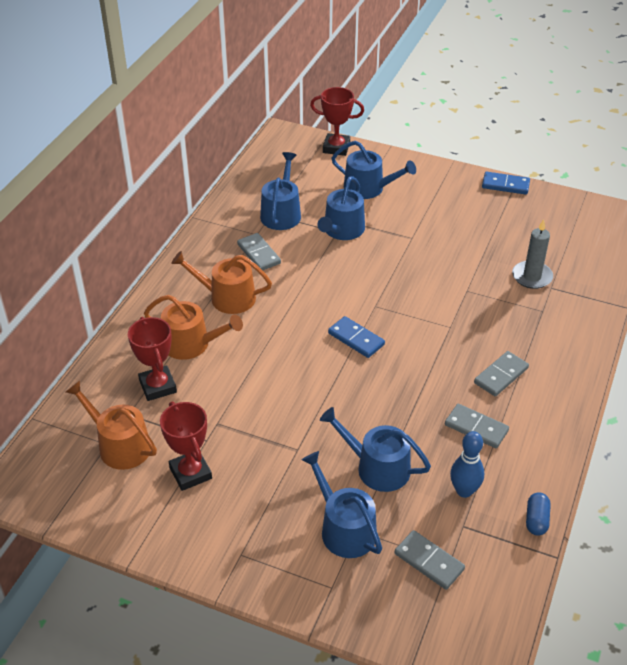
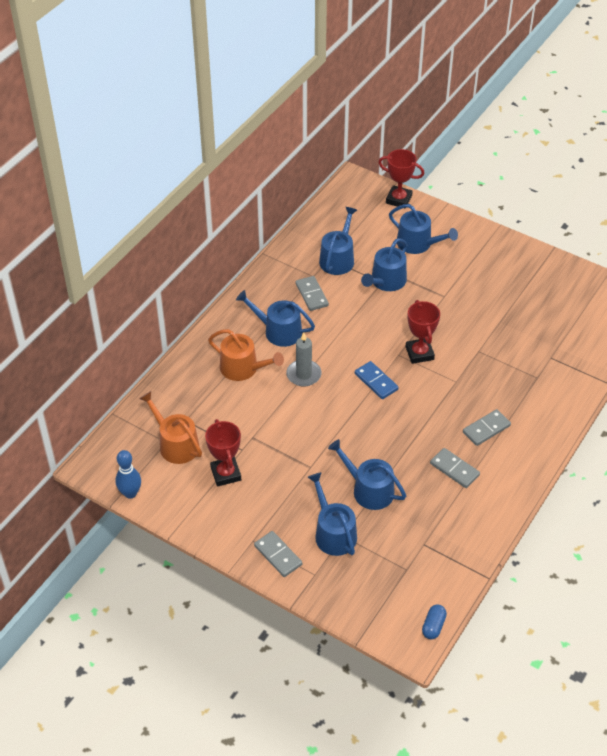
camera: 10 degrees right, 5 degrees up
red trophy [128,317,177,401] -> red trophy moved to [406,300,440,364]
orange watering can [171,251,272,314] -> blue watering can [236,290,315,347]
grey domino [395,530,465,590] -> grey domino moved to [254,531,302,577]
blue bowling pin [450,431,484,498] -> blue bowling pin moved to [115,450,141,499]
blue domino [482,172,530,195] -> none
grey candle [512,219,553,289] -> grey candle moved to [286,333,322,387]
blue capsule [526,492,551,536] -> blue capsule moved to [422,604,447,640]

